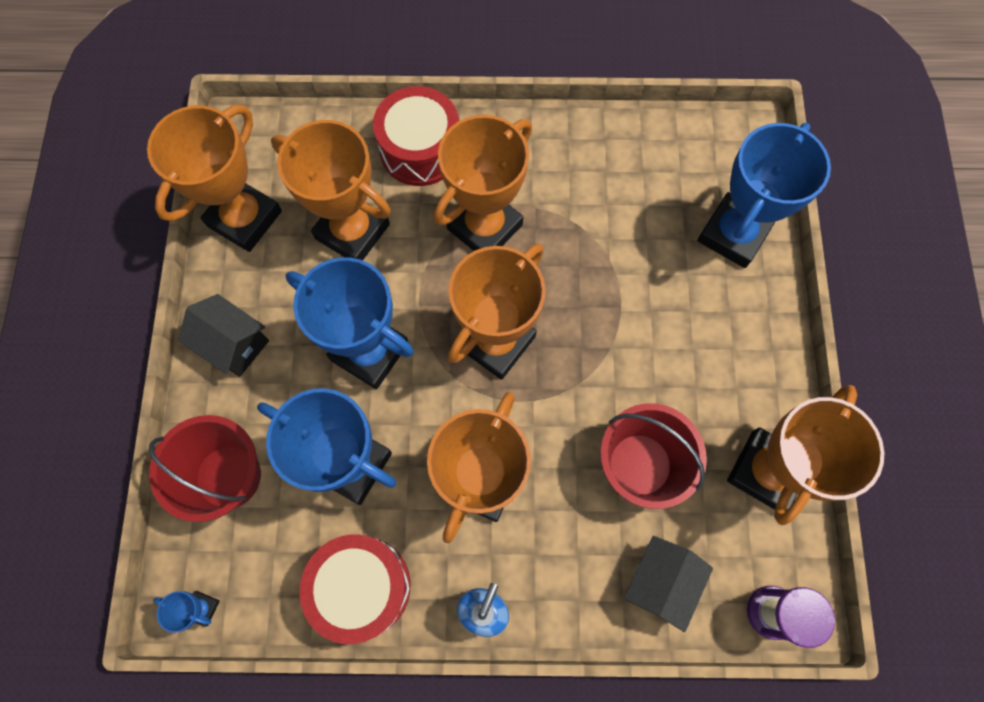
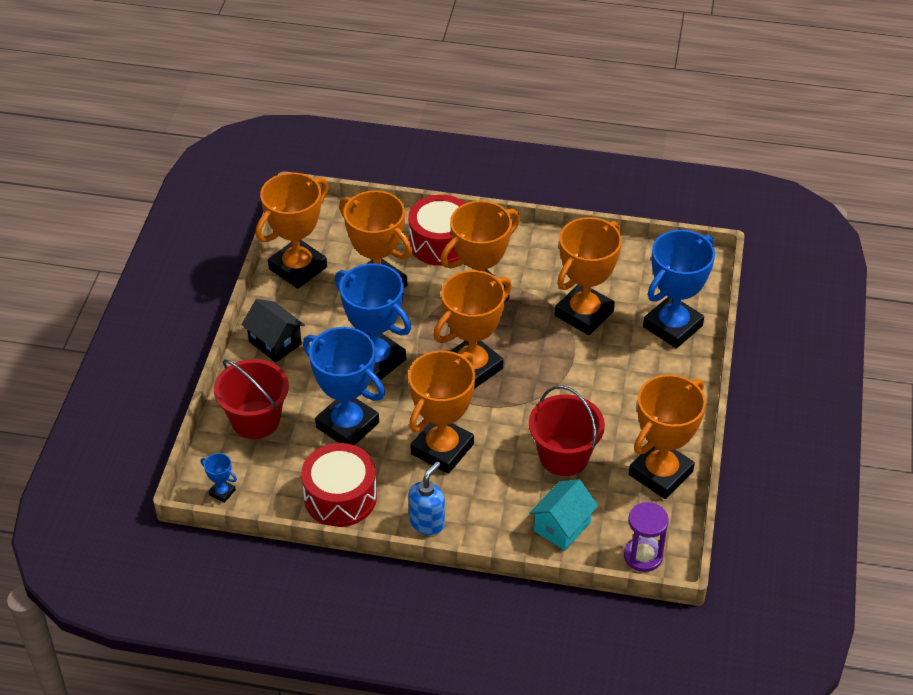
camera: 10 degrees right, 25 degrees down
black house [624,536,713,632] -> turquoise house [530,479,598,551]
none -> orange trophy [555,217,622,335]

